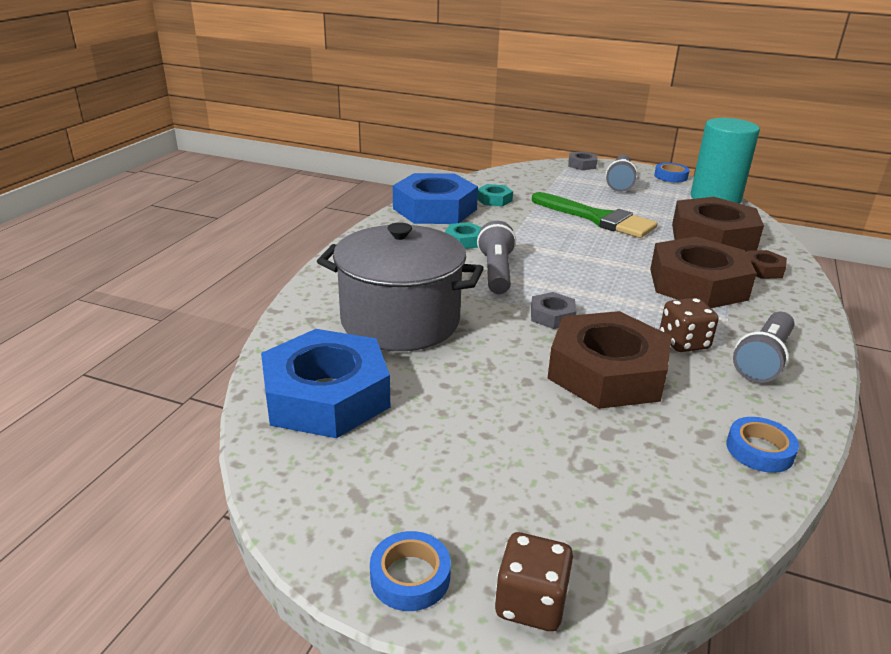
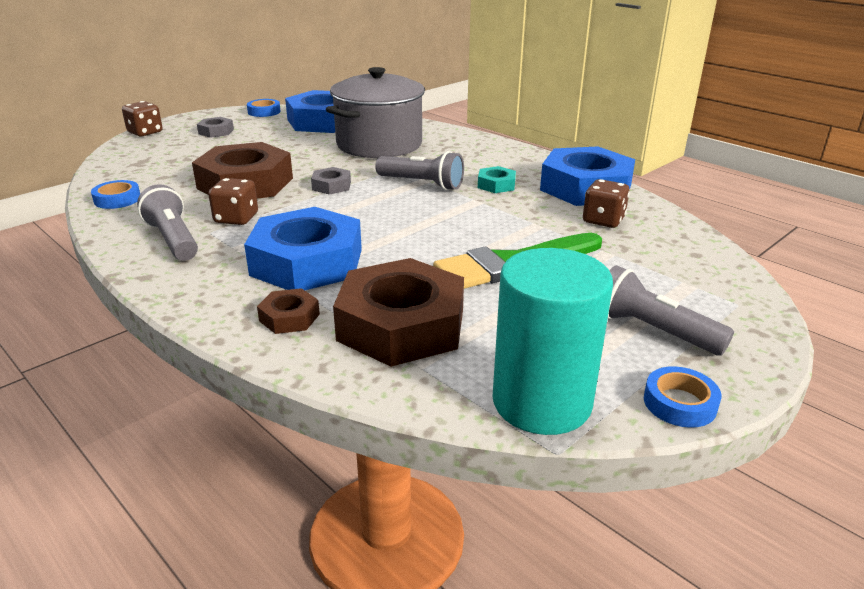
camera: 115 degrees right, 0 degrees up
blue tape [370,531,451,611] -> blue tape moved to [247,99,281,117]
turquoise nut [477,184,513,207] -> brown dice [583,179,630,228]
grey nut [568,151,597,170] -> grey nut moved to [197,117,234,138]
brown nut [650,236,757,308] -> blue nut [244,207,362,290]

